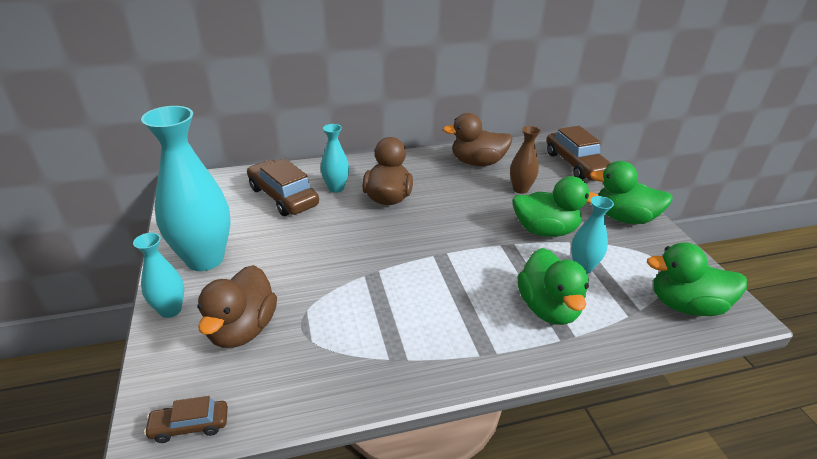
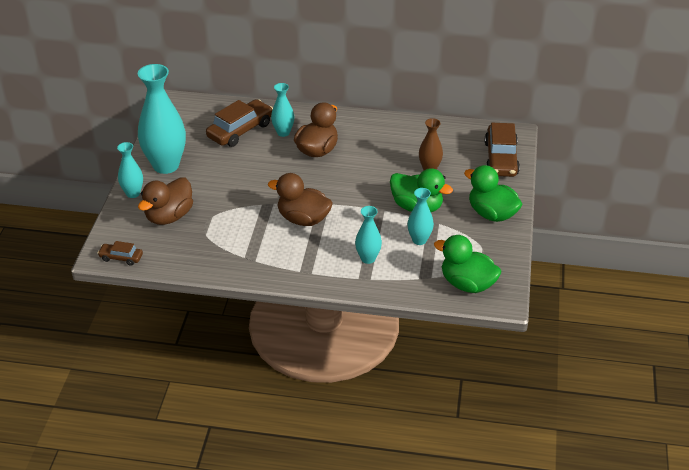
camera: 25 degrees right, 5 degrees up
brown car [247,158,319,216] -> brown car turned 60 degrees clockwise [206,99,273,147]
brown duck [442,113,512,166] -> brown duck moved to [268,173,333,226]
green duck [518,248,589,325] -> turquoise vase [355,206,382,264]

